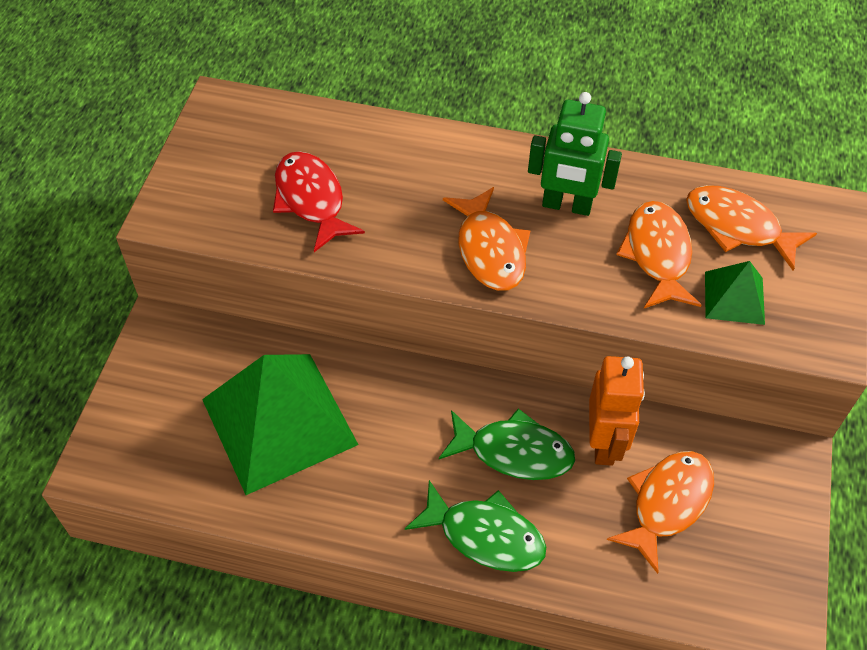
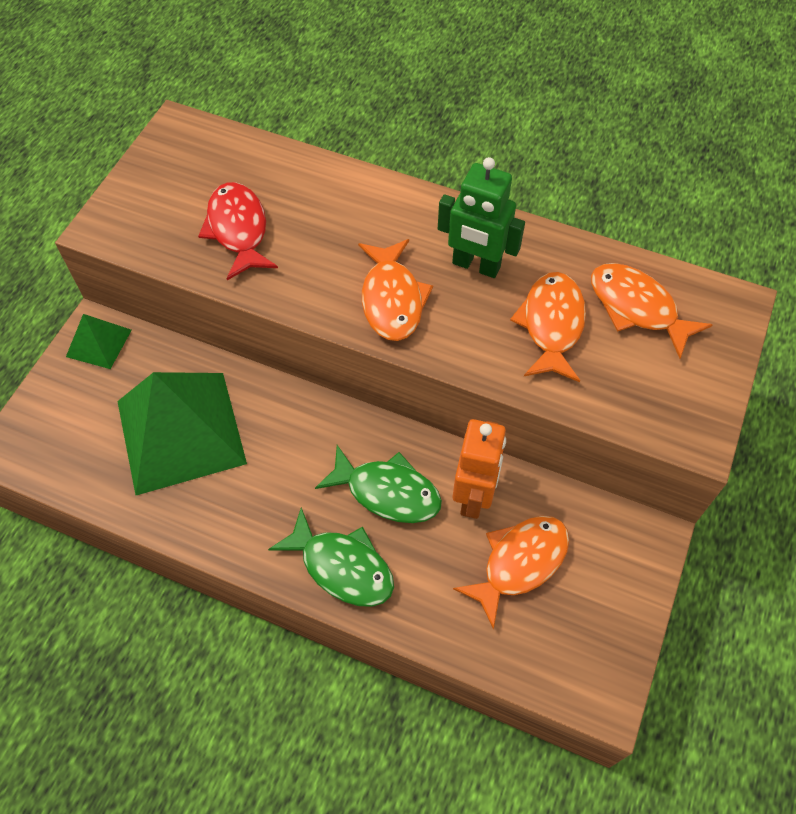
camera: 10 degrees right, 5 degrees up
green pyramid [705,261,765,325] -> green pyramid moved to [66,314,132,369]

